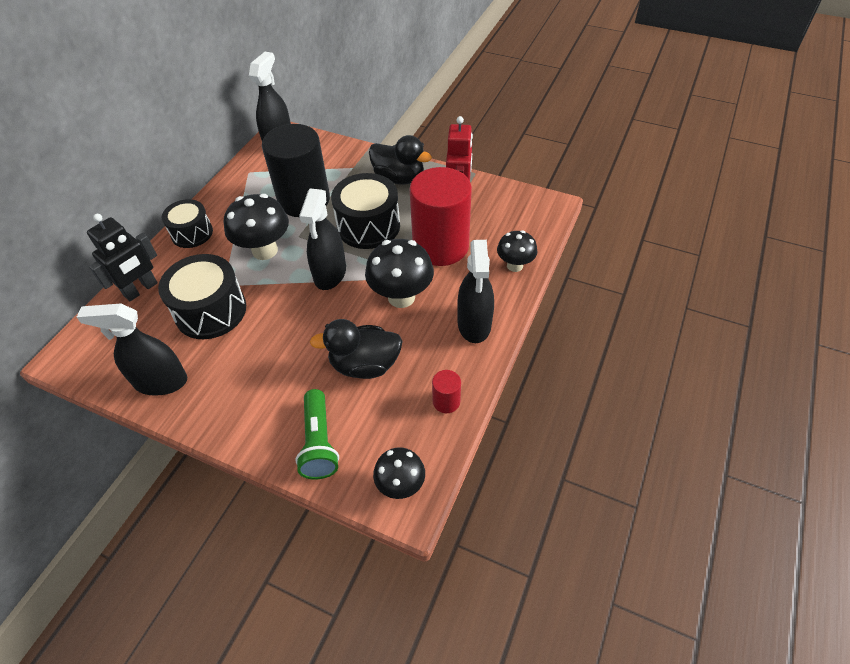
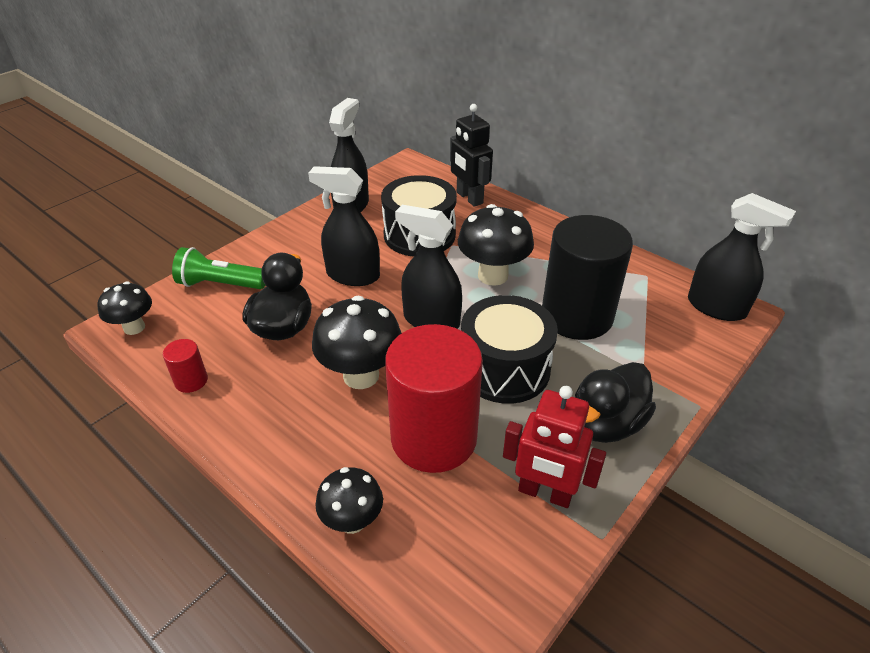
camera: 105 degrees right, 10 degrees down
black drum [162,199,213,248] -> none
black spray bottle [457,240,494,343] -> black spray bottle moved to [308,166,380,286]

